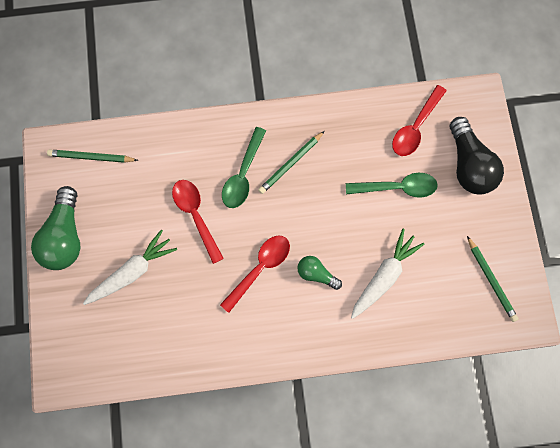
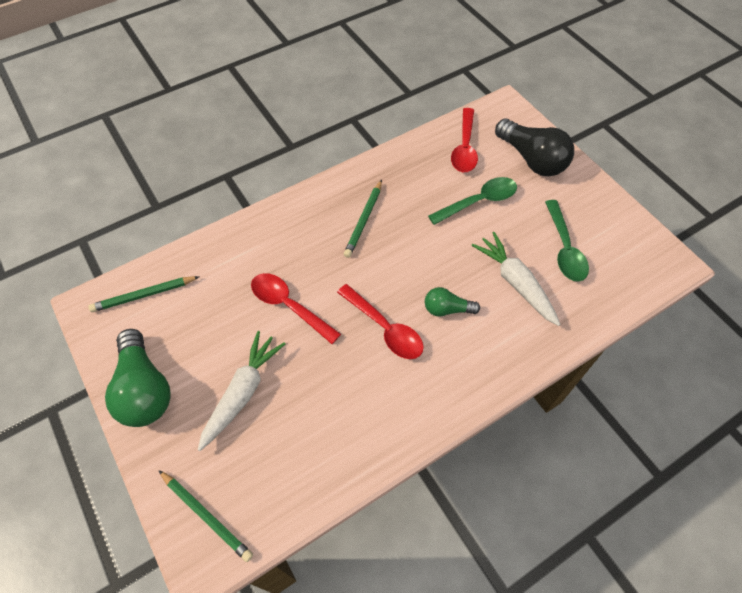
camera: 25 degrees left, 15 degrees down
red spoon [220,236,290,313] -> red spoon turned 120 degrees clockwise [337,284,424,359]
green spoon [222,127,266,208] -> green spoon moved to [545,200,589,282]
white carrot [351,229,425,319] -> white carrot turned 45 degrees counterclockwise [471,232,561,326]
green pencil [467,236,518,322] -> green pencil moved to [158,470,253,562]

